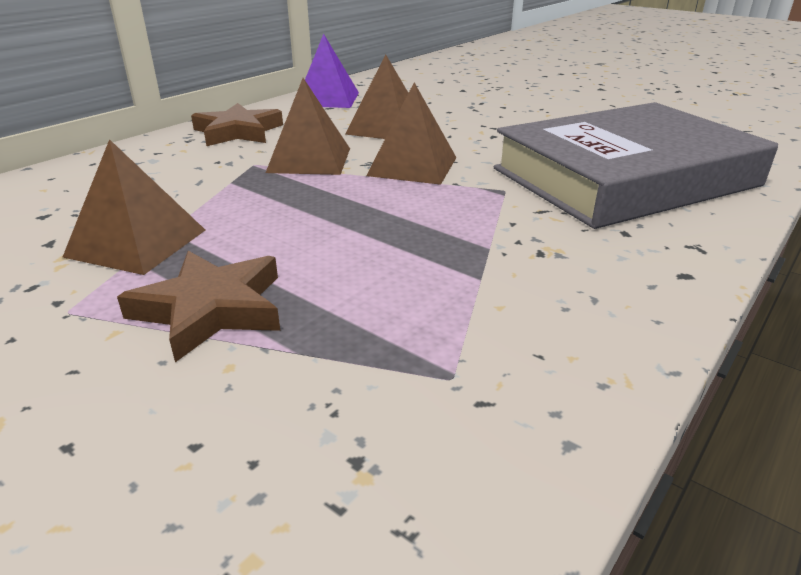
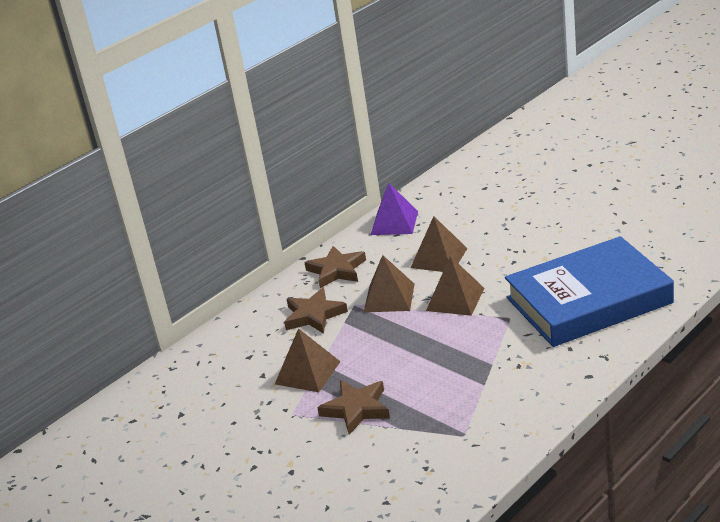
camera: 10 degrees right, 0 degrees up
grey book [494,102,778,229] -> blue book [505,236,674,347]
none -> brown star [284,288,348,334]

